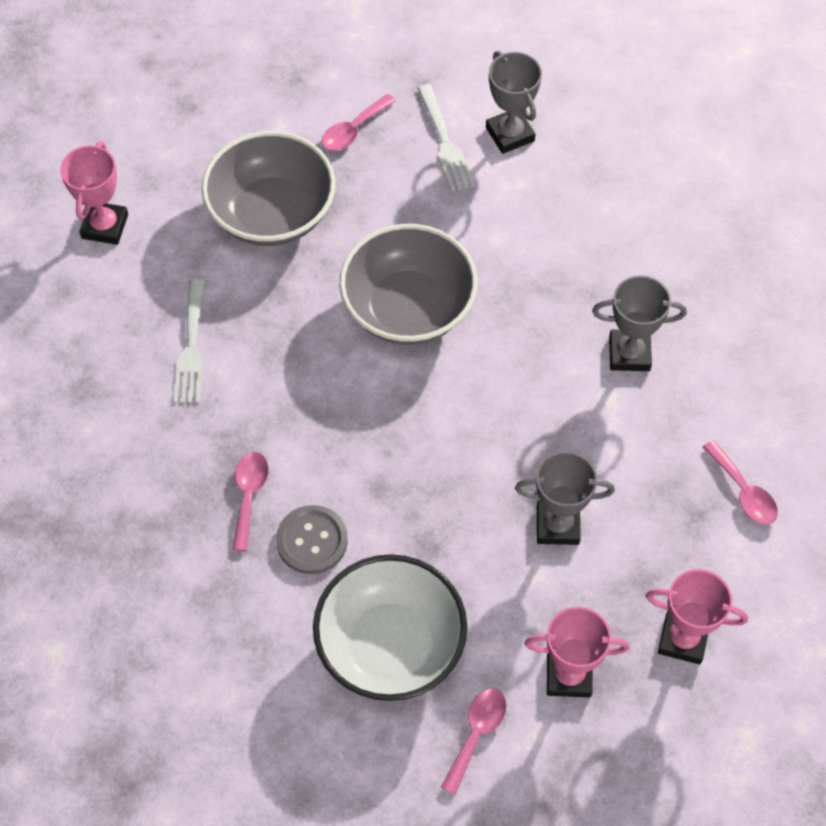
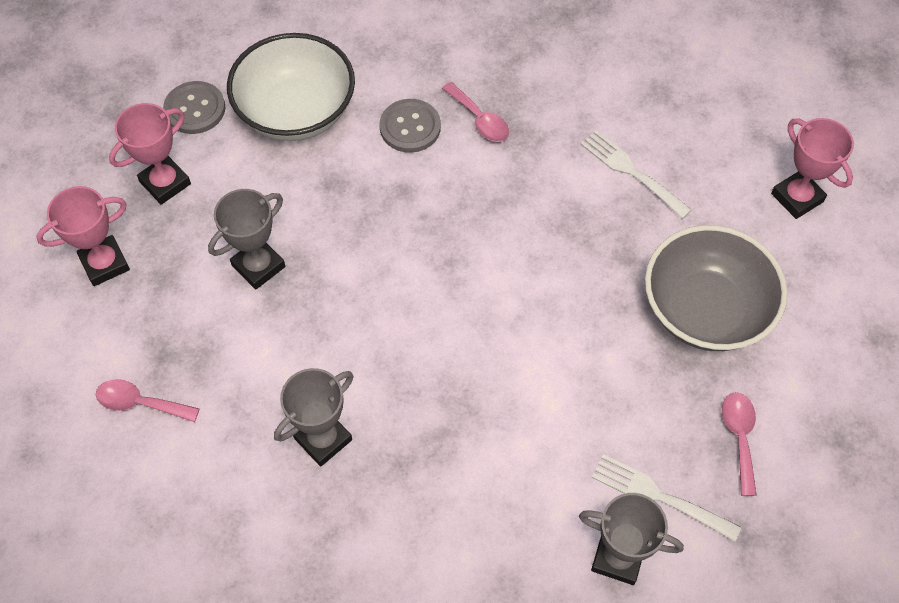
camera: 135 degrees right, 0 degrees up
grey bowl [339,224,477,345] -> none
pink spoon [441,688,507,795] -> grey button [163,81,225,134]

